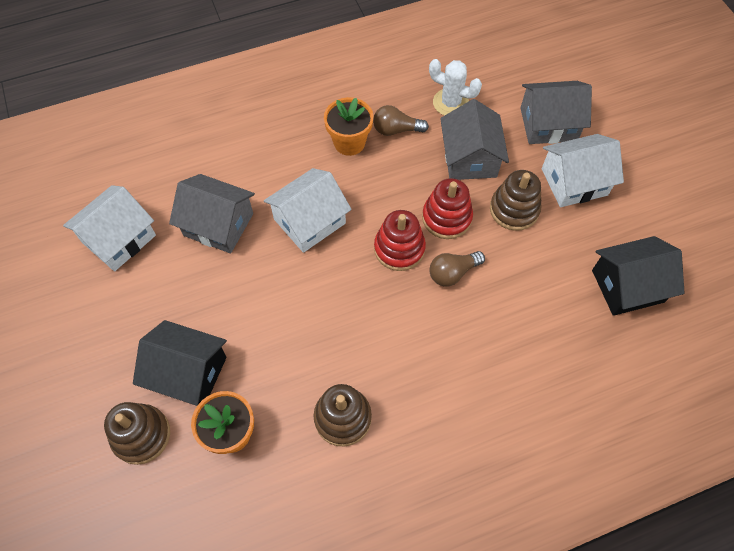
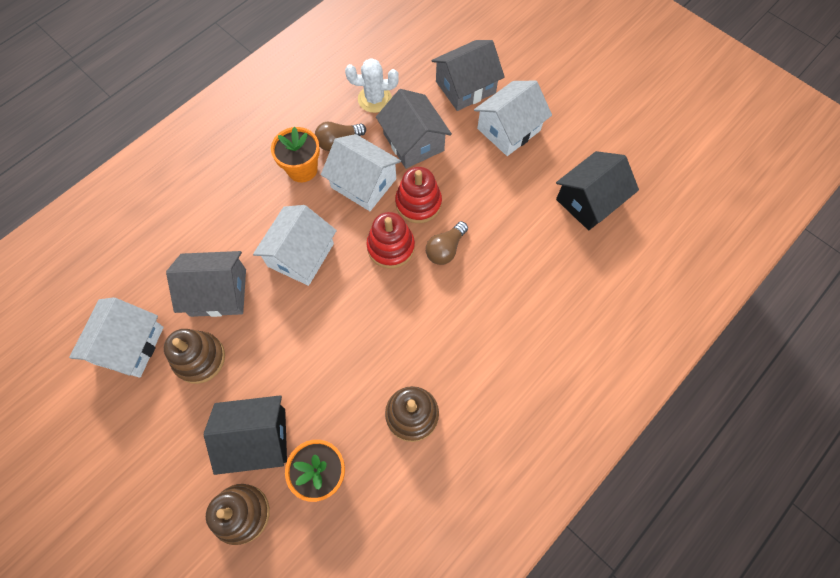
camera: 25 degrees left, 5 degrees up
brown stacking toy [490,170,542,231] -> brown stacking toy moved to [164,329,225,384]
none -> white house [321,134,401,211]

